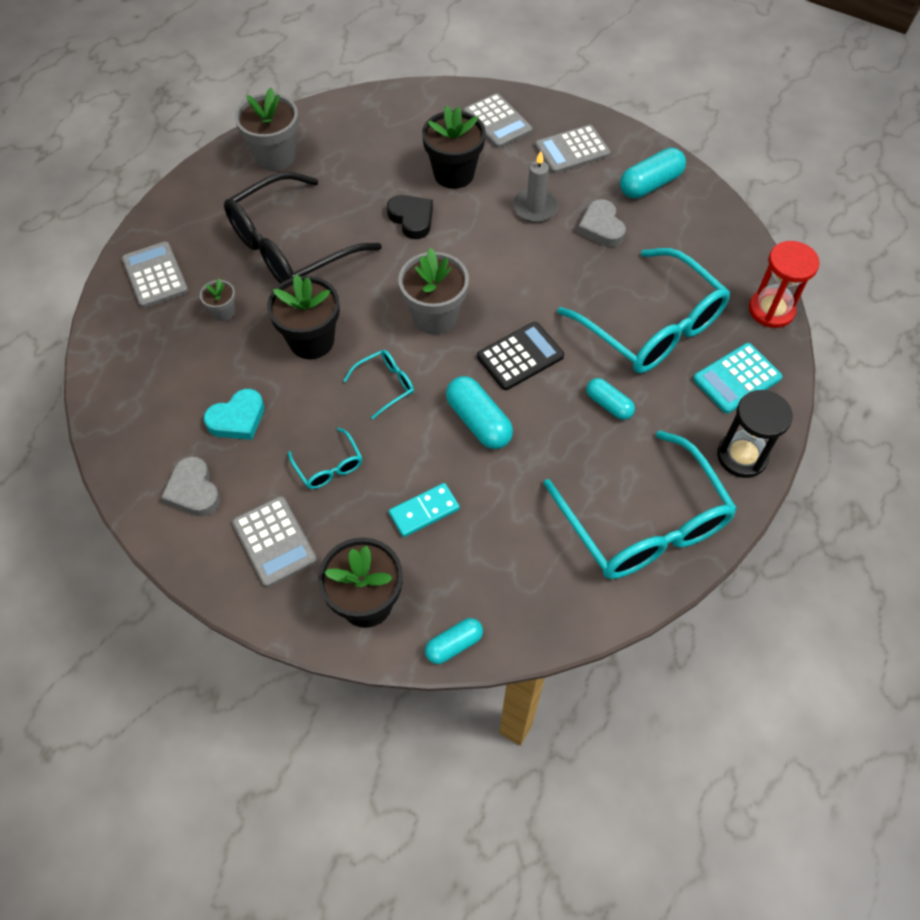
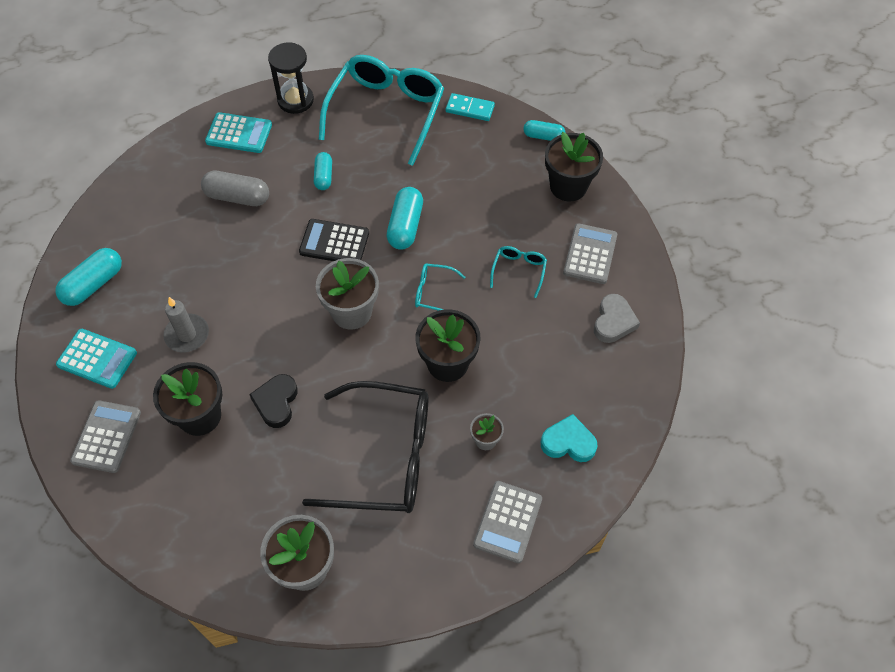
camera: 135 degrees left, 0 degrees up
turquoise heart [204,389,264,440] -> turquoise heart moved to [541,414,598,462]
turquoise domino [389,483,460,537] -> turquoise domino moved to [446,93,495,121]
grey calculator [535,125,611,174] -> turquoise calculator [56,329,137,389]
turquoise glasses [557,248,730,373] -> grey capsule [201,171,269,206]
grey heart [577,199,626,247] -> none
turquoise capsule [620,148,686,199] -> turquoise capsule turned 60 degrees counterclockwise [55,248,122,306]
red hourglass [749,241,820,328] -> none

